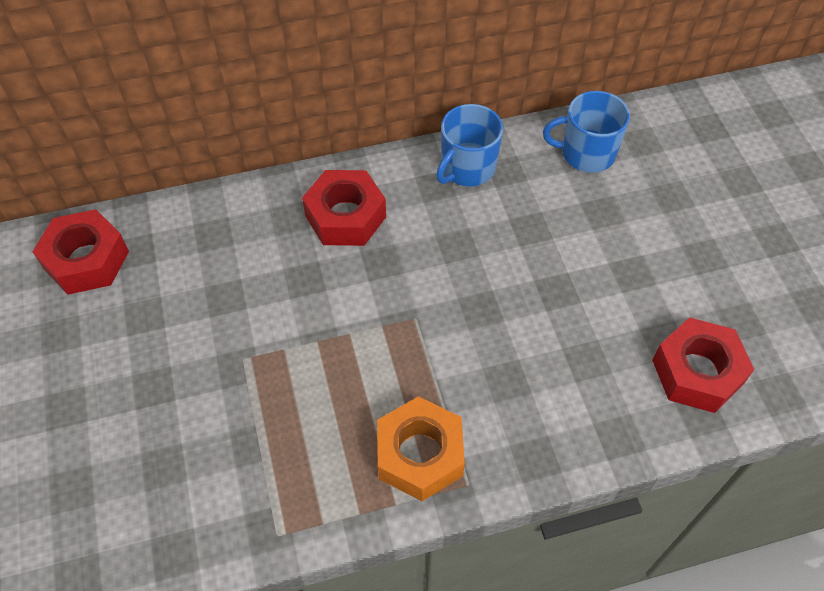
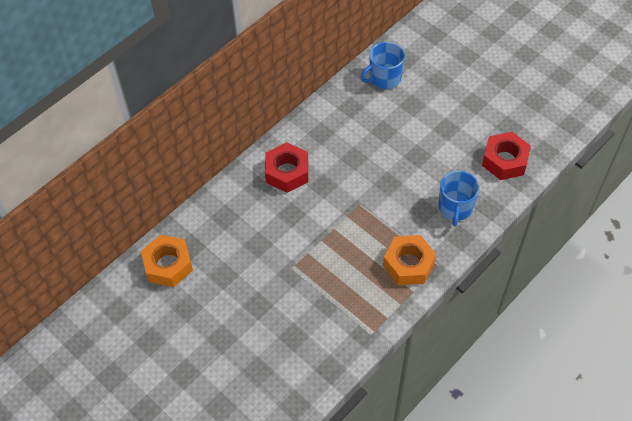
camera: 30 degrees left, 0 degrees up
red nut [33,209,129,295] -> orange nut [141,235,193,287]
blue mug [436,104,503,186] -> blue mug moved to [438,171,479,226]

